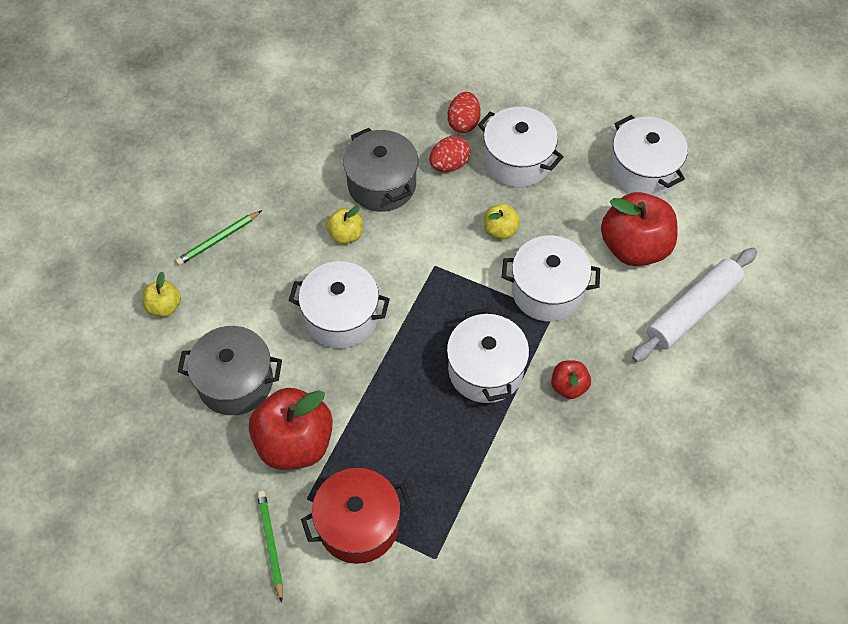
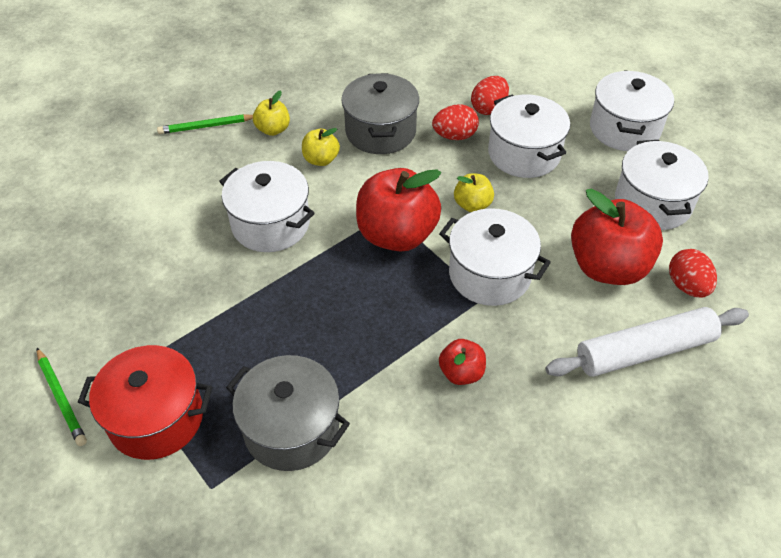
camera: 25 degrees right, 10 degrees down
yellow apple [142,272,181,317] -> yellow apple moved to [253,90,290,136]
grey pot [178,326,282,415] -> grey pot moved to [226,355,350,471]
red apple [249,388,333,470] -> red apple moved to [356,168,441,252]
green pencil [257,491,283,603] -> green pencil turned 135 degrees clockwise [37,348,87,446]
white pot [447,308,529,403] -> white pot moved to [590,70,674,151]
none -> red egg [669,249,717,297]

